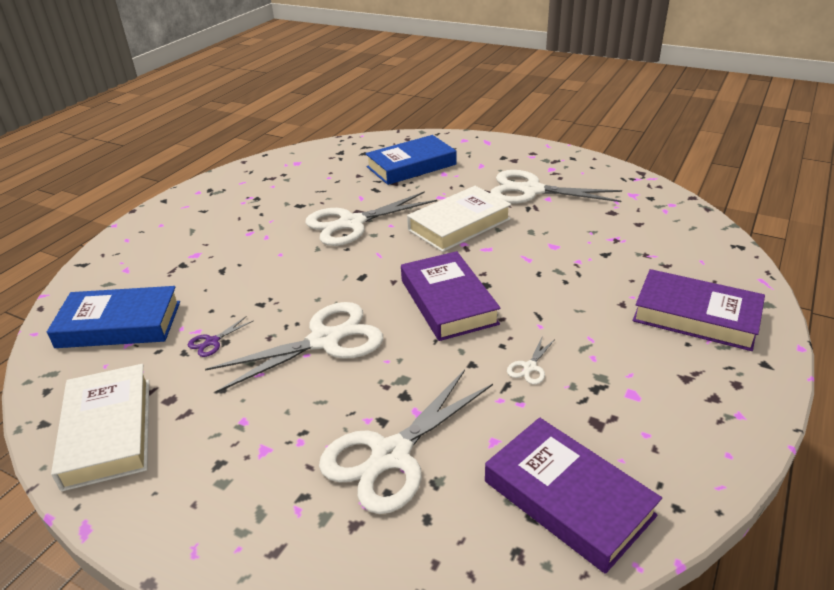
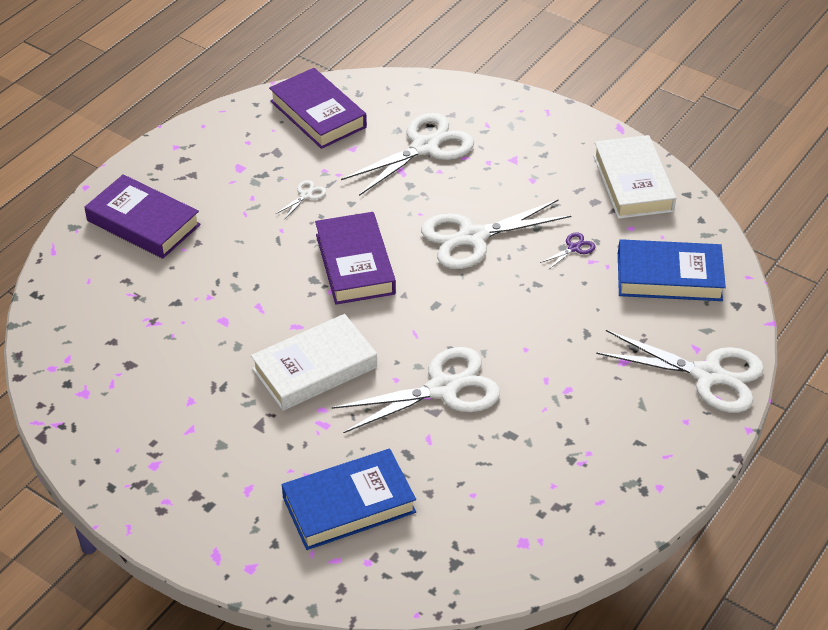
camera: 175 degrees left, 10 degrees up
white scissors [490,170,622,204] -> white scissors moved to [596,330,764,413]

